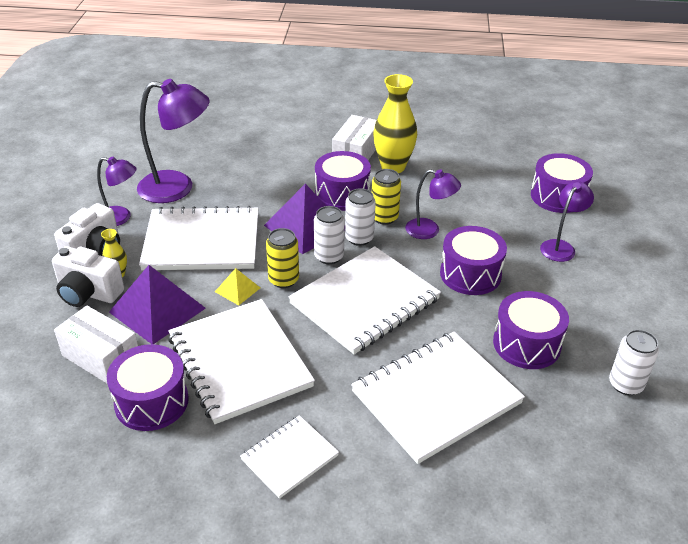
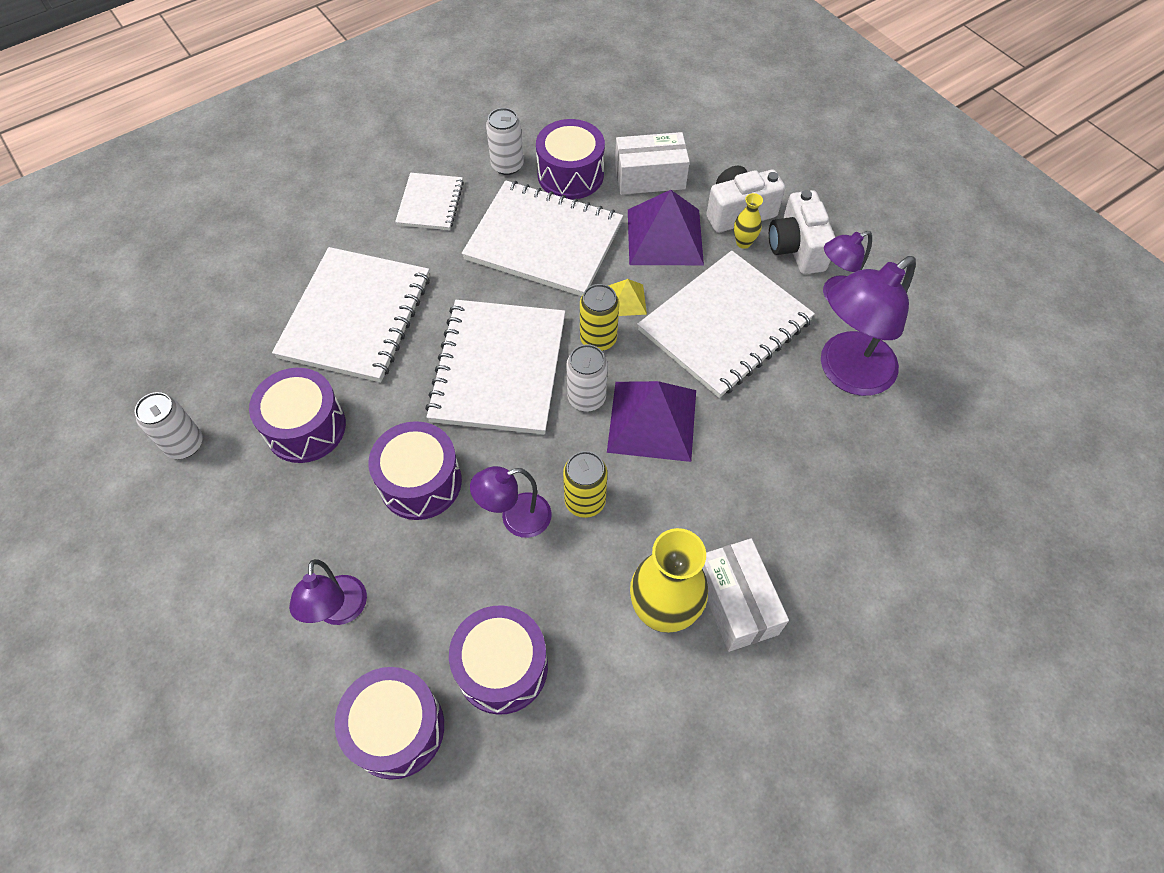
camera: 140 degrees right, 20 degrees up
purple drum [315,151,371,211] -> purple drum moved to [449,605,548,715]
white can [345,188,376,246] -> white can moved to [486,108,524,175]

